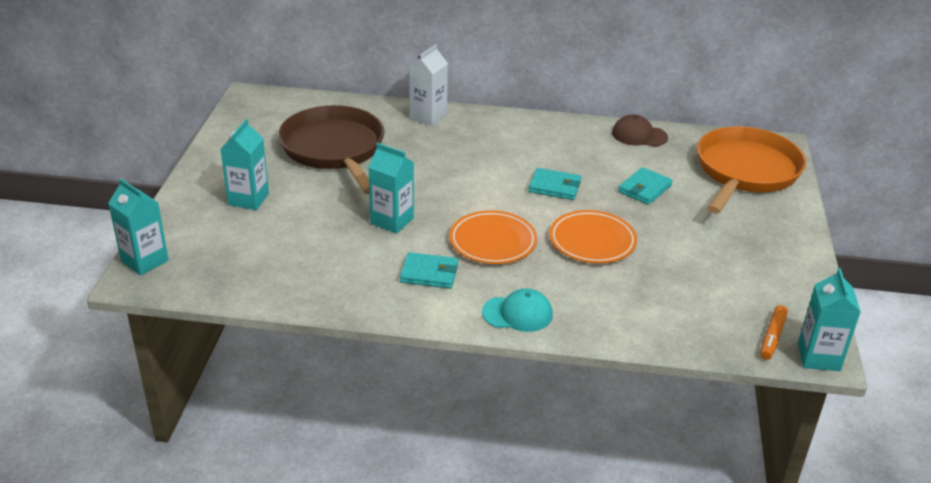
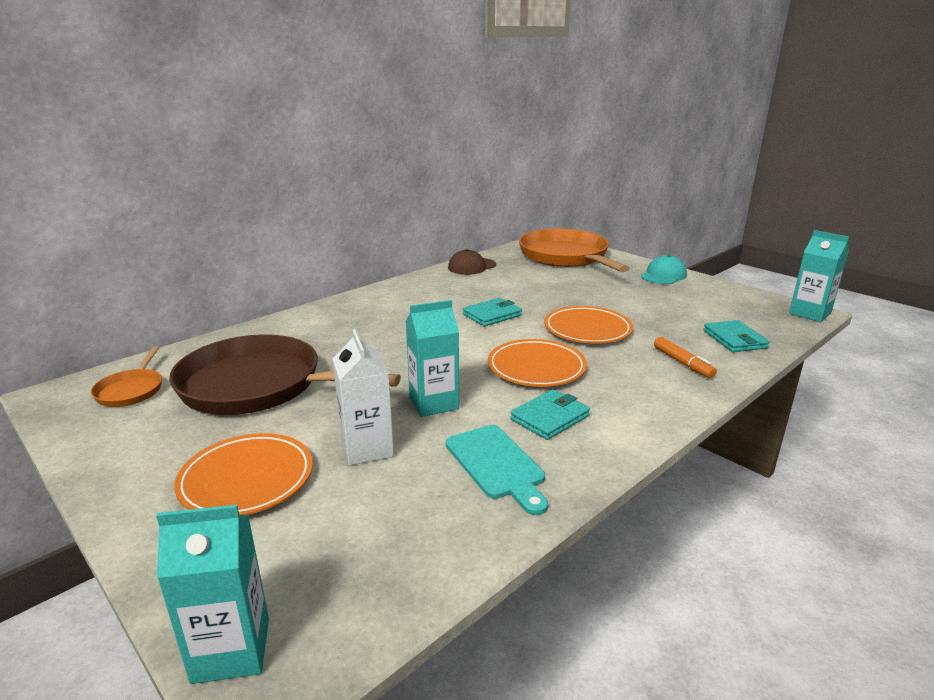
camera: 50 degrees left, 10 degrees down
turquoise carton [221,119,269,210] -> orange plate [174,433,313,515]
white carton [409,44,448,126] -> white carton moved to [333,330,394,466]
turquoise cap [482,289,553,332] -> turquoise cap moved to [641,255,687,284]
turquoise wallet [618,167,673,205] -> turquoise wallet moved to [703,320,770,352]
orange marker [760,305,788,360] -> orange marker moved to [654,337,717,378]
none -> orange pan [91,346,162,407]
none -> turquoise cutting board [446,425,548,515]

